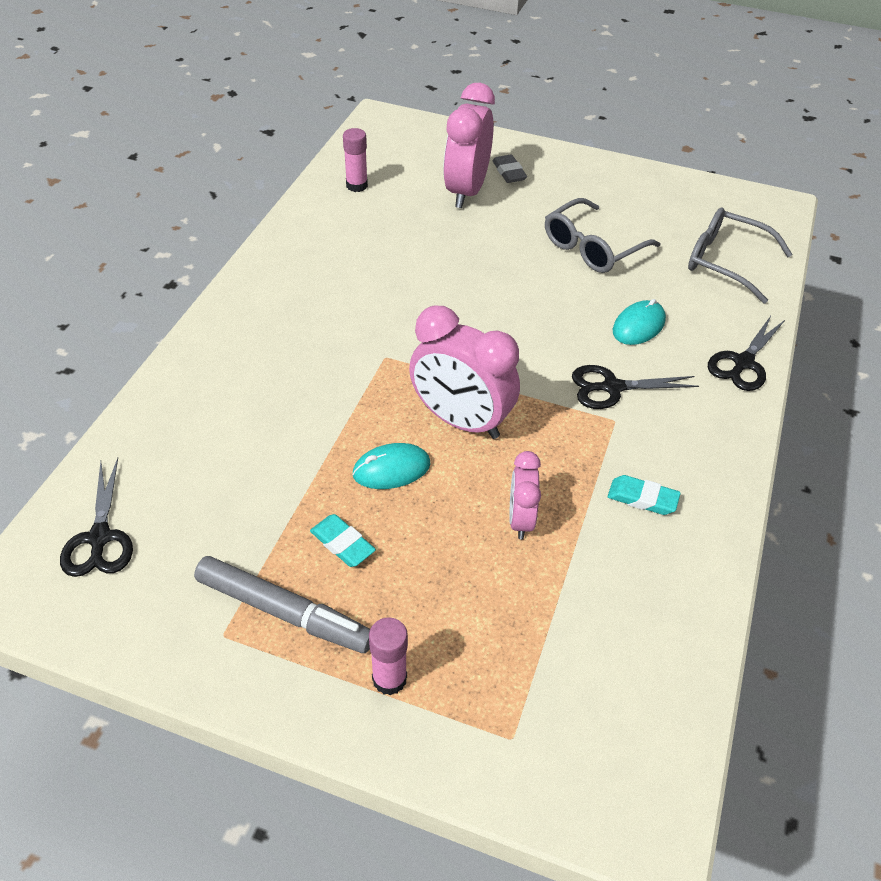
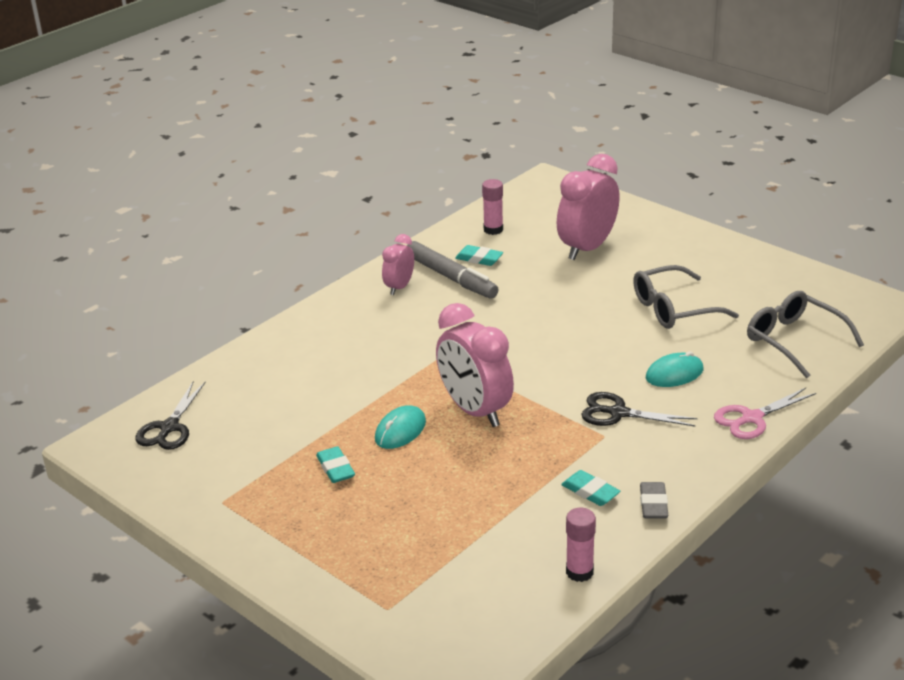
camera: 25 degrees right, 15 degrees down
grey marker [194,556,370,653] -> grey marker moved to [407,241,499,299]
turquoise mouse [352,443,430,489] -> turquoise mouse turned 60 degrees counterclockwise [375,405,426,449]
pink glue stick [369,617,408,695] -> pink glue stick moved to [566,508,596,582]
grey eraser [492,154,527,183] -> grey eraser moved to [640,482,668,519]
pink clock [509,451,541,540] -> pink clock moved to [382,234,414,295]
black scissors [708,316,786,391] -> pink scissors [714,388,816,439]
none -> turquoise eraser [455,245,503,266]

